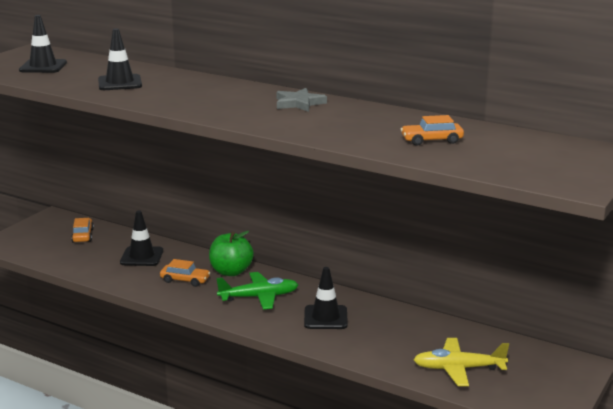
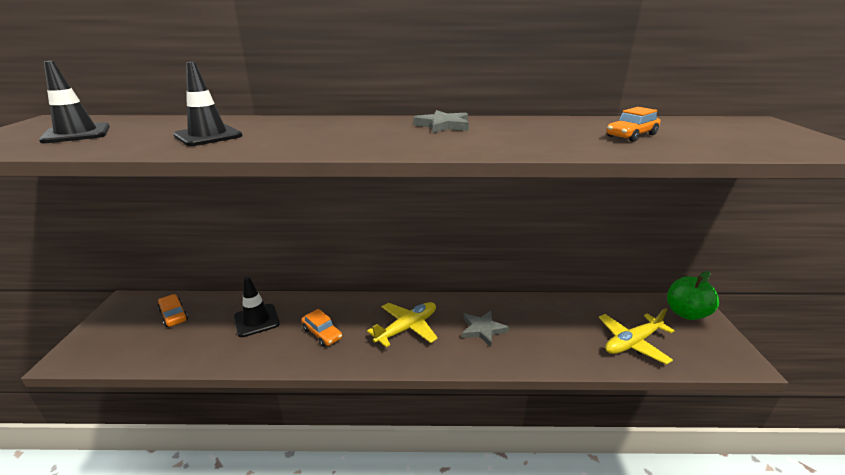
camera: 30 degrees left, 5 degrees up
orange car [160,259,210,287] -> orange car turned 60 degrees clockwise [301,309,342,346]
green apple [209,231,254,276] -> green apple moved to [667,271,719,320]
green plane [216,272,298,310] -> yellow plane [367,302,438,347]
black traffic cone [304,267,348,329] -> grey star [462,311,509,347]

